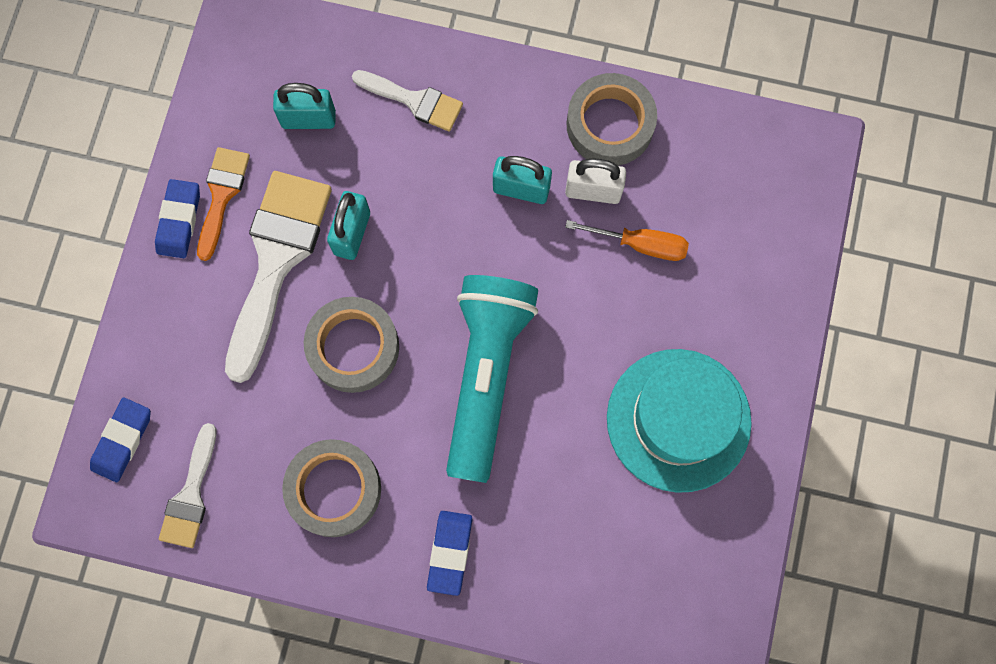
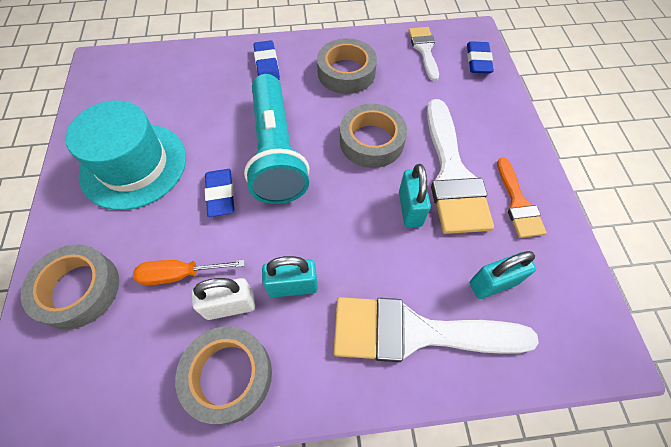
camera: 160 degrees right, 15 degrees down
blue eraser [155,179,200,258] -> blue eraser moved to [205,169,234,217]
white brush [352,70,463,132] -> white brush [334,297,539,362], size x1.83
none -> grey tape [21,244,119,329]

